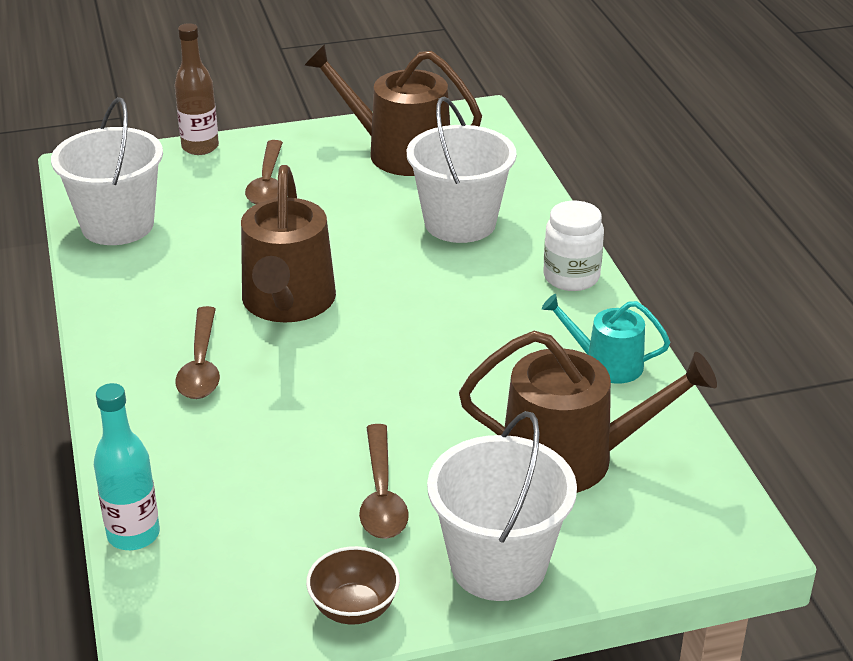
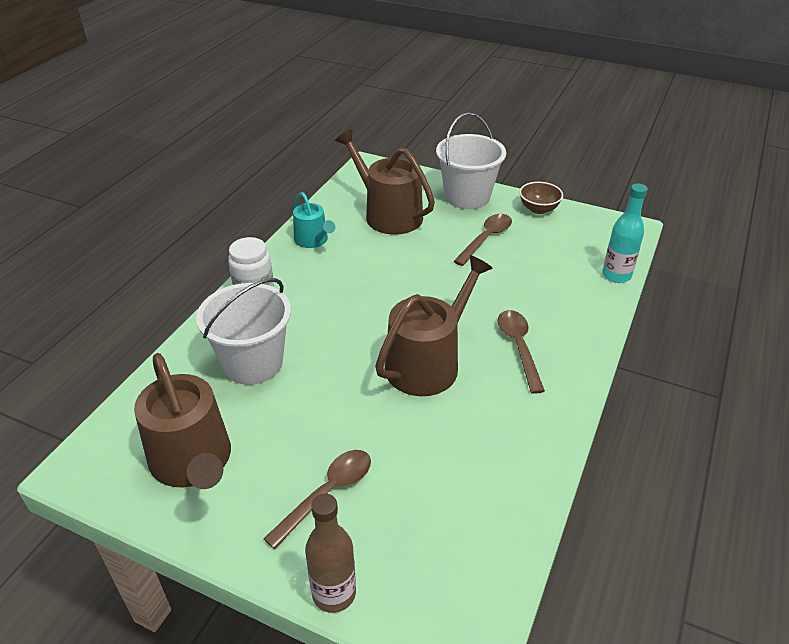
camera: 140 degrees left, 5 degrees up
white bucket [51,97,163,245] -> none
brown spoon [175,306,220,399] -> brown spoon turned 45 degrees counterclockwise [498,310,545,394]

